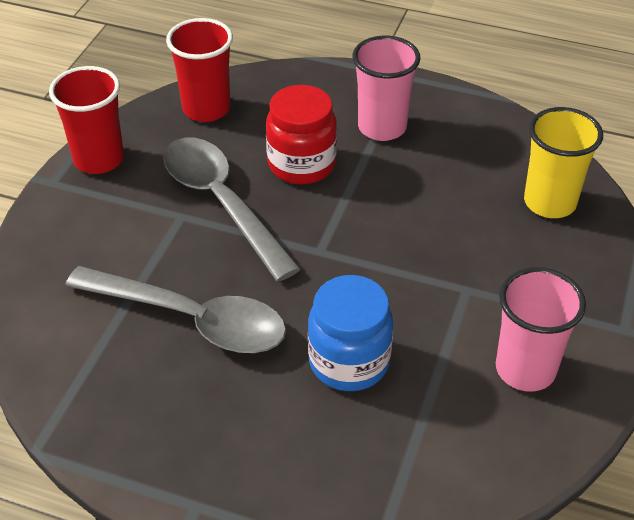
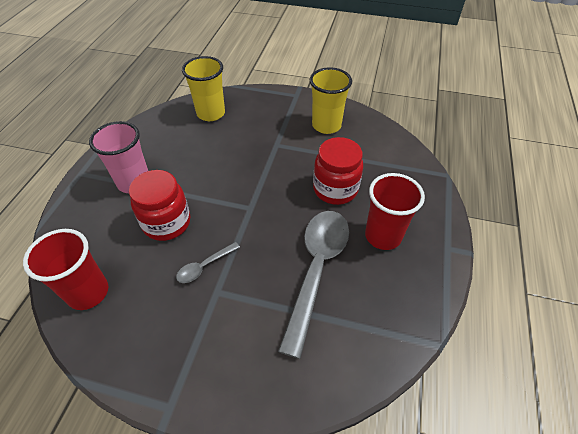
camera: 95 degrees left, 5 degrees up
red cup [49,66,124,174] -> red cup moved to [365,173,425,250]
grey spoon [163,137,301,282] -> grey spoon [176,242,240,283], size x0.44
blue jar [308,275,393,391] -> red jar [313,137,363,205]
pink cup [496,267,586,392] -> yellow cup [310,67,352,134]

